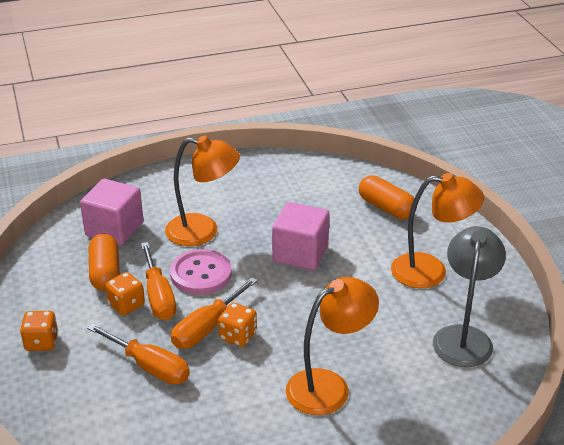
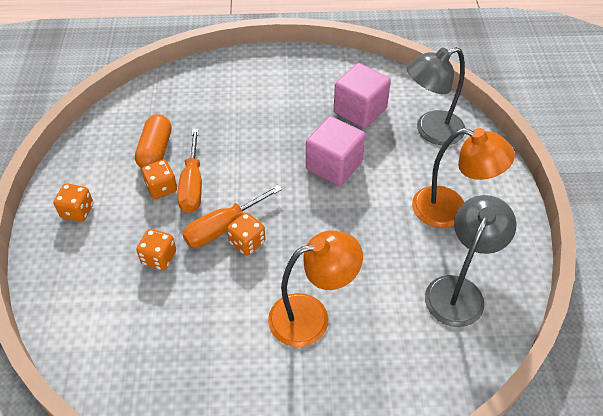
camera: 15 degrees right, 15 degrees up
pink cube [80,179,143,245] -> pink cube moved to [334,63,391,129]
orange screwdriver [87,323,190,385] -> orange dice [136,229,176,270]
orange lamp [165,136,240,246] -> none
pink button [170,249,232,294] -> none
orange capsule [359,175,417,219] -> grey lamp [407,47,465,145]

